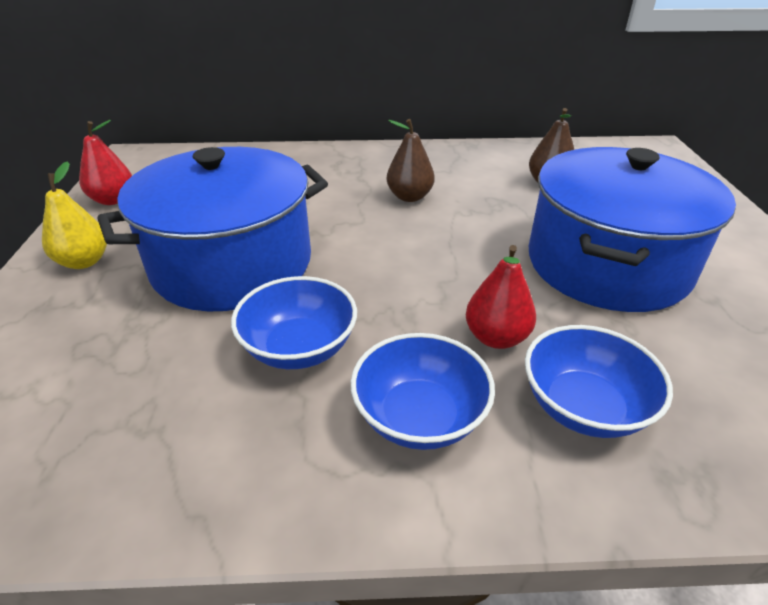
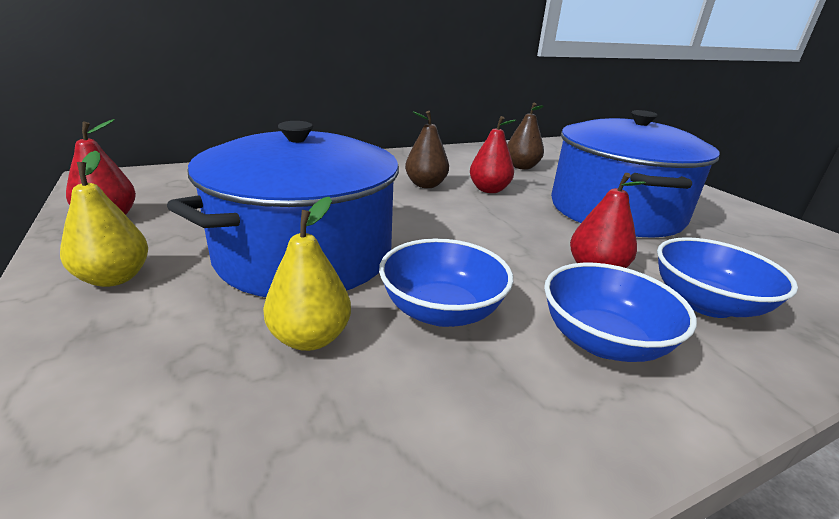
camera: 25 degrees left, 10 degrees down
none -> yellow pear [263,197,351,351]
none -> red pear [470,116,516,193]

